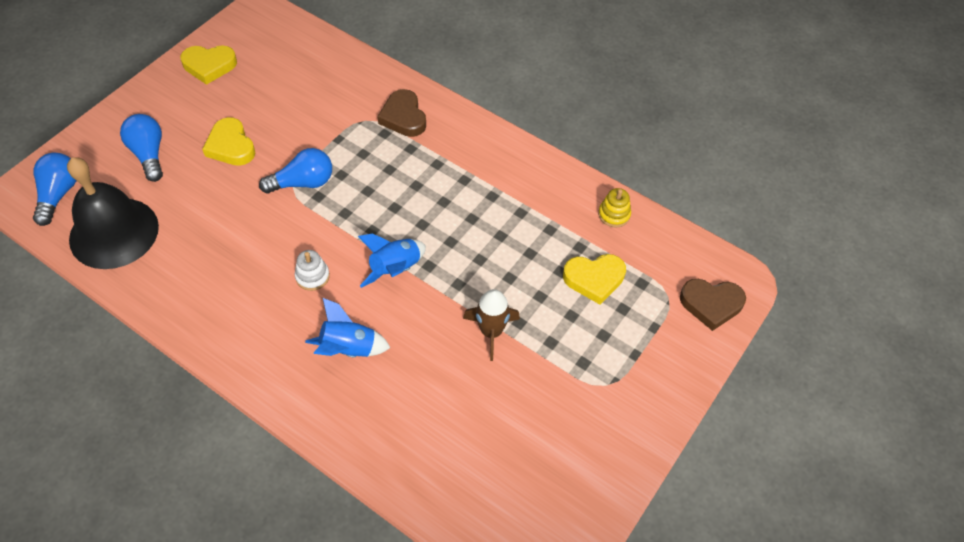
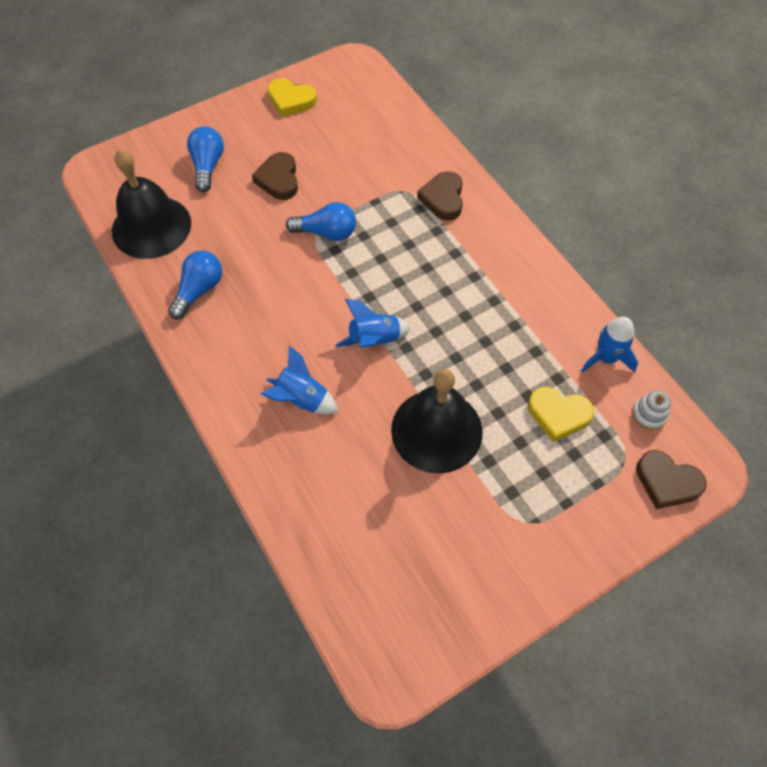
camera: 25 degrees right, 5 degrees up
blue light bulb [33,152,76,226] -> blue light bulb moved to [168,251,222,319]
yellow heart [202,117,255,166] -> brown heart [252,152,298,200]
white stacking toy [295,250,330,291] -> white stacking toy moved to [632,390,671,430]
brown rocket [463,289,520,361] -> black bell [391,369,483,474]
yellow stacking toy [598,188,631,228] -> blue rocket [581,317,638,373]

